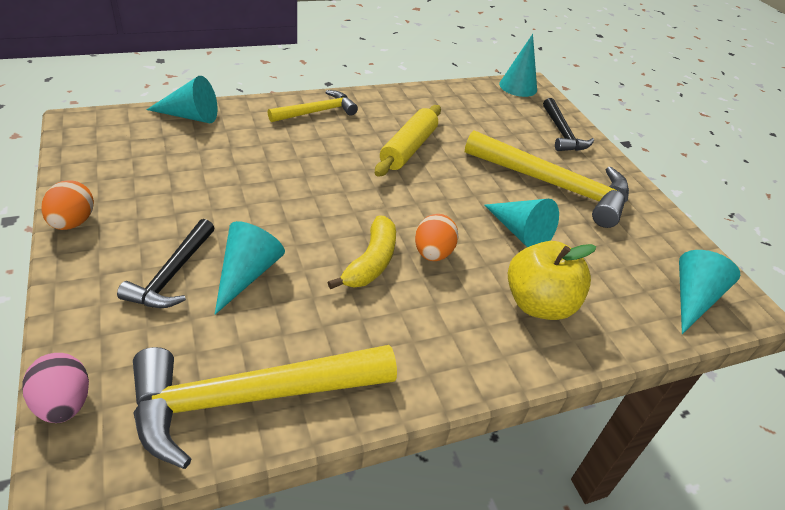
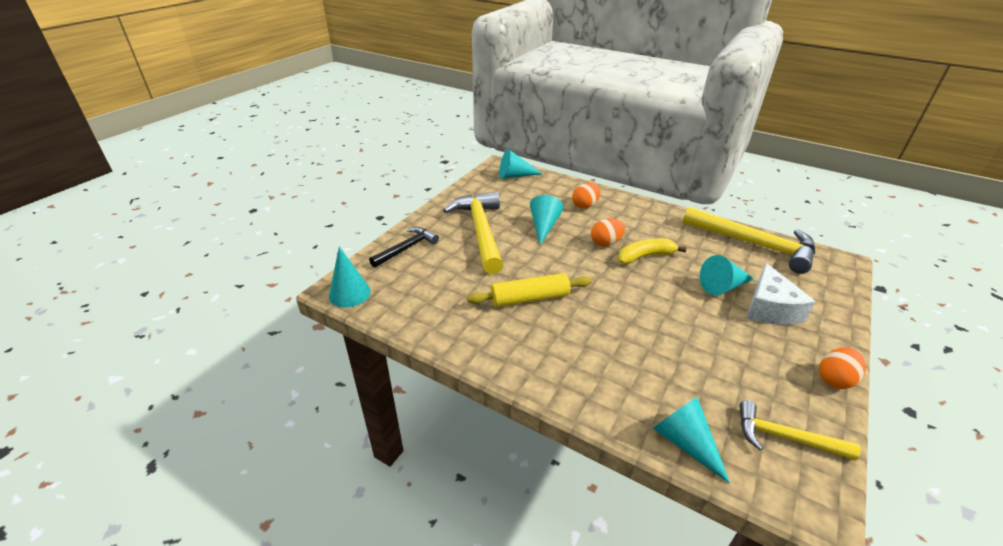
camera: 125 degrees left, 5 degrees down
pink egg [22,353,89,423] -> none
black hammer [117,219,215,308] -> white cheese [747,263,816,325]
yellow hammer [268,90,358,122] -> yellow hammer moved to [740,400,861,461]
yellow apple [508,241,596,320] -> orange egg [572,183,600,209]

